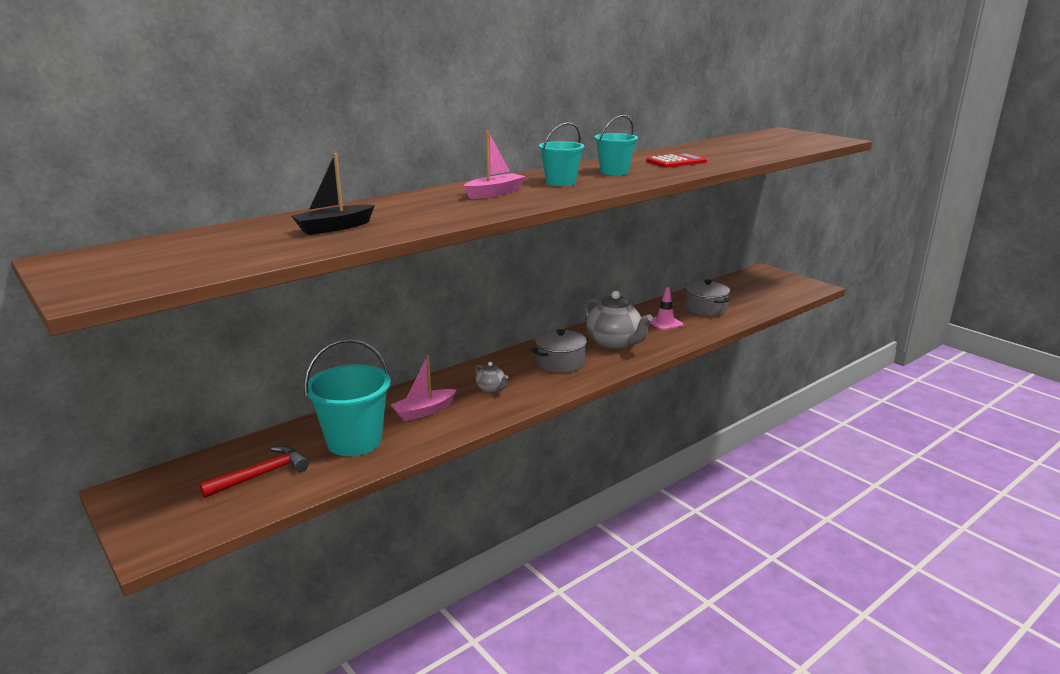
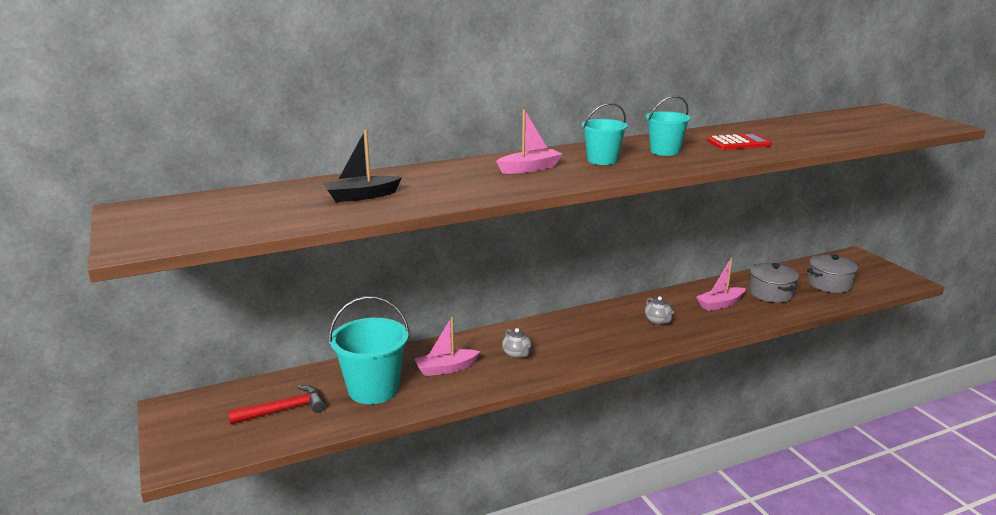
camera: 15 degrees right, 0 degrees up
grey pot [531,329,589,373] -> grey pot moved to [807,254,859,293]
grey teapot [584,291,653,350] -> grey teapot [645,296,674,325], size x0.48
pink traffic cone [650,287,683,330] -> pink boat [696,258,746,311]

